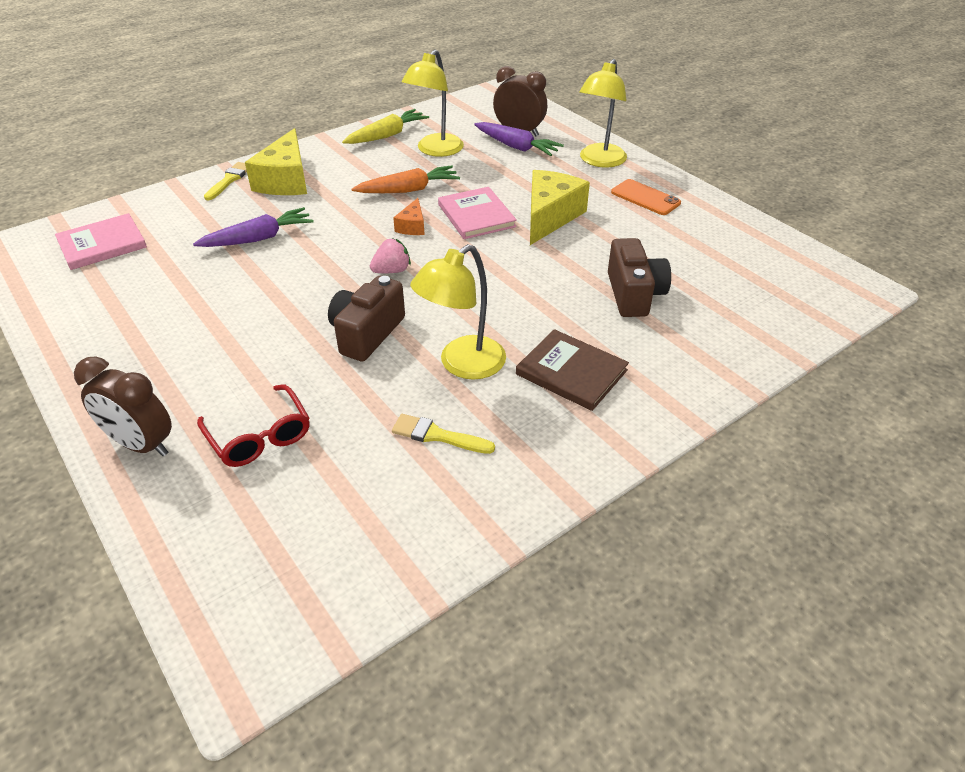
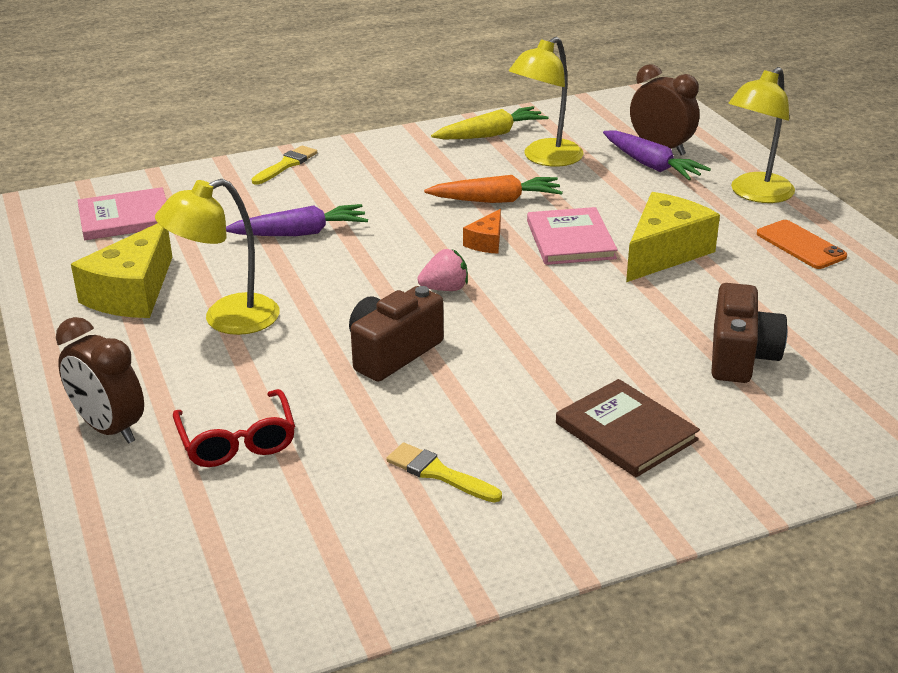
camera: 15 degrees right, 10 degrees down
yellow cheese [245,128,307,195] -> yellow cheese moved to [71,223,172,318]
yellow lamp [410,244,506,380] -> yellow lamp moved to [155,179,280,335]

